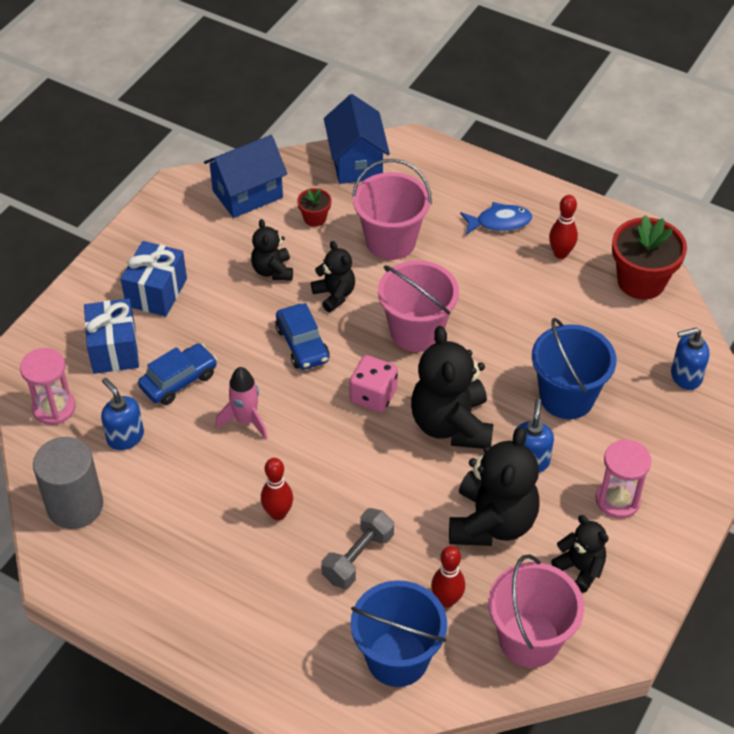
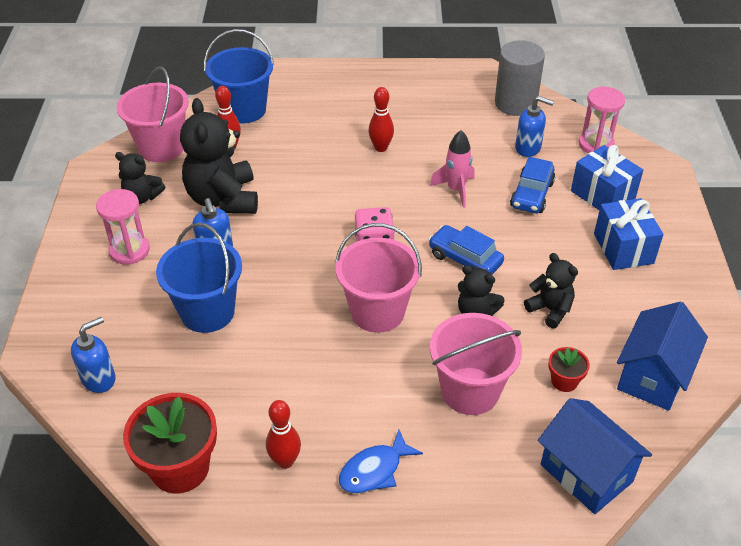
camera: 150 degrees right, 5 degrees down
grey dumbbell [321,508,394,589] -> none
black teddy bear [411,326,494,449] -> none

